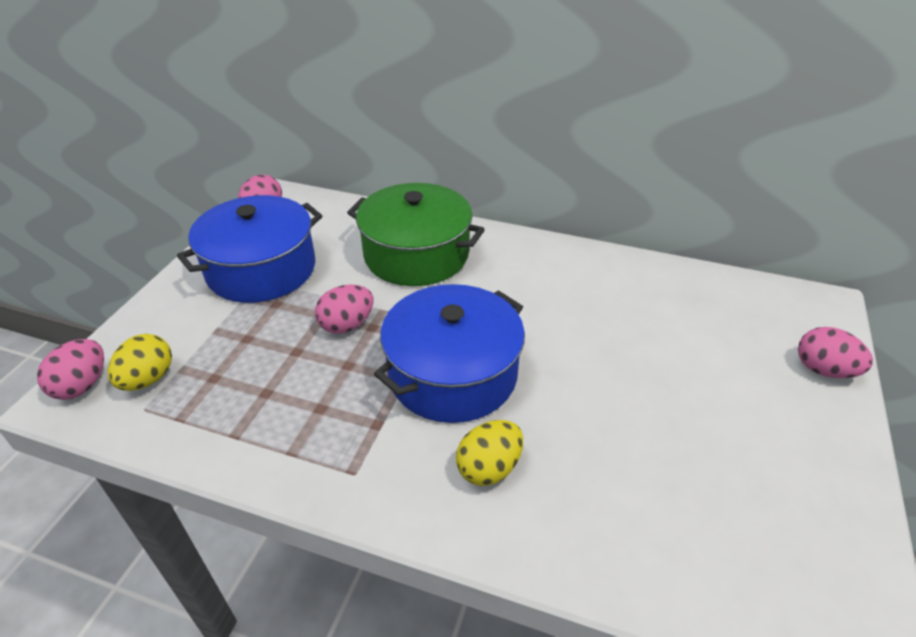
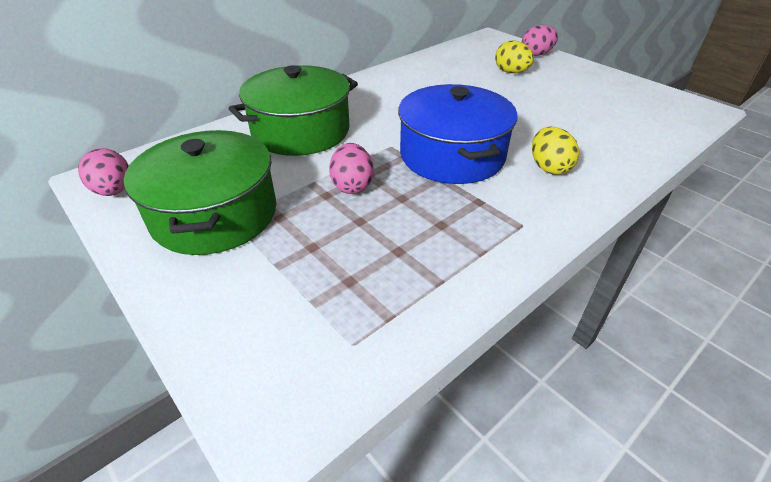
camera: 60 degrees left, 0 degrees up
pink egg [37,339,104,400] -> none
yellow egg [108,334,172,391] -> yellow egg moved to [495,40,534,73]
blue pot [177,195,322,303] -> green pot [124,130,277,255]

